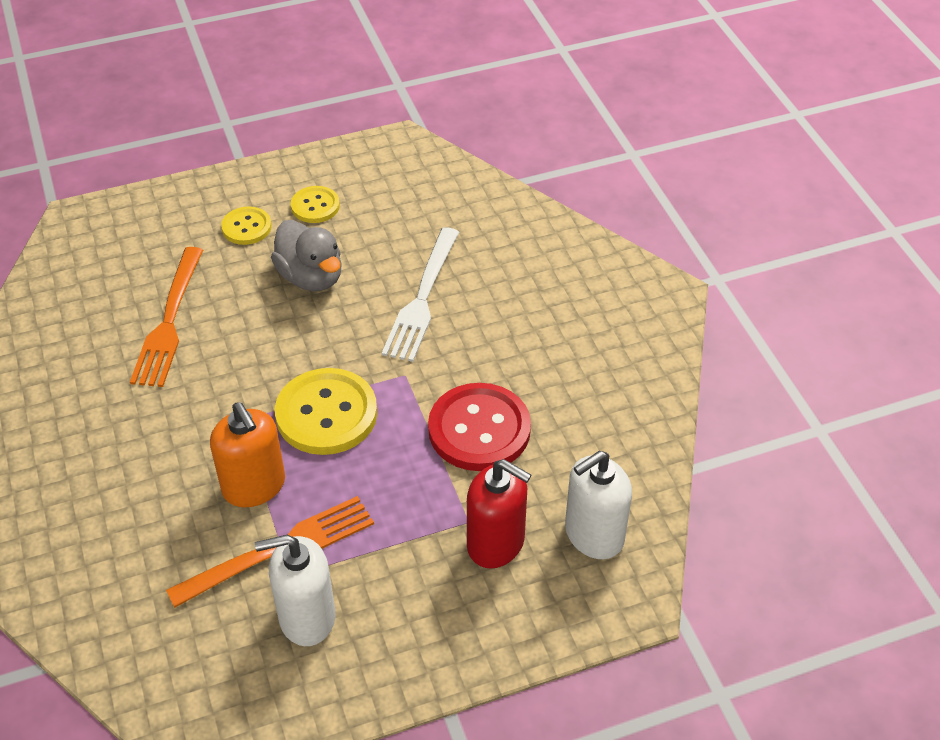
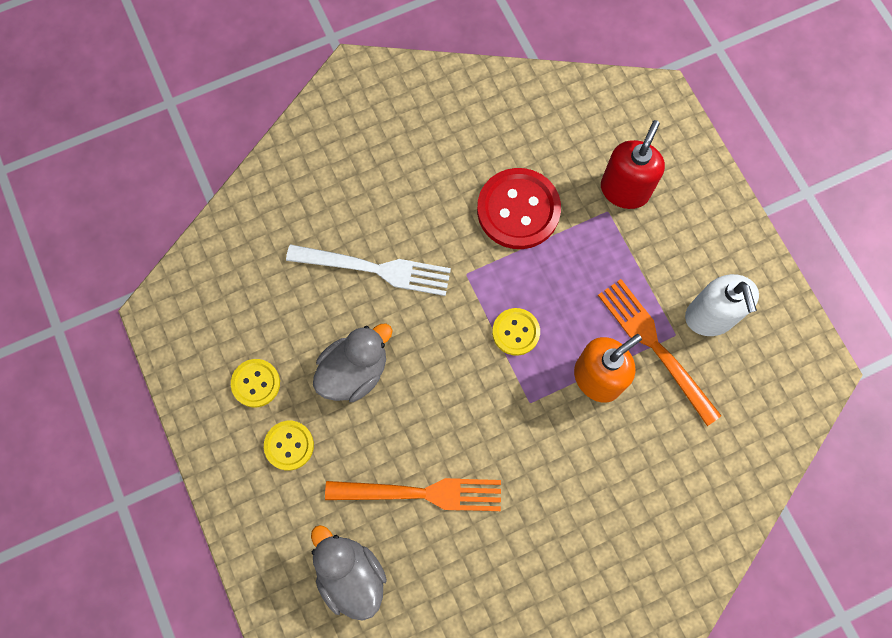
camera: 95 degrees left, 25 degrees up
yellow button [275,368,377,455] -> yellow button [492,308,540,356], size x0.55
white soap dispenser [565,451,632,559] -> none
none -> grey duck [311,525,387,621]

